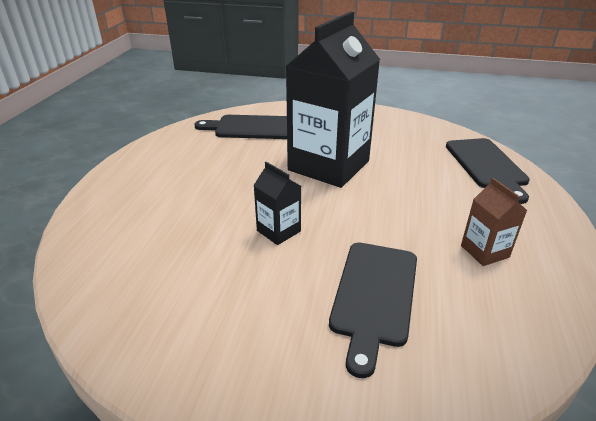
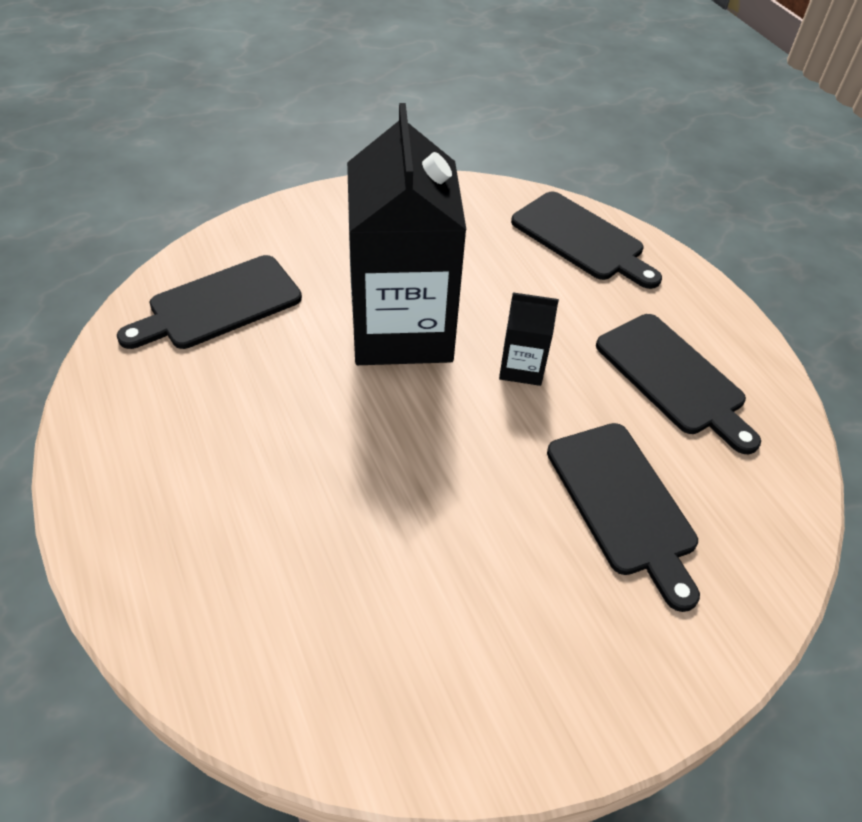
camera: 40 degrees left, 15 degrees up
black carton [253,162,301,245] -> black carton moved to [499,292,559,386]
brown carton [461,178,527,266] -> black cutting board [596,314,761,454]

